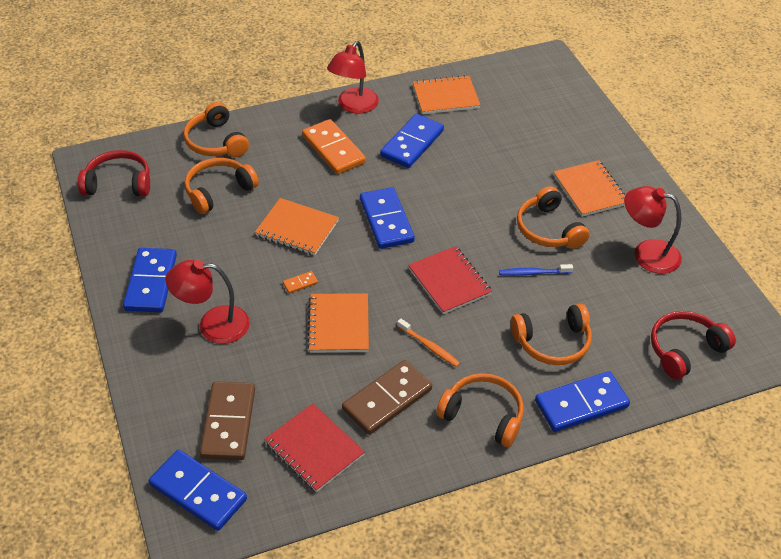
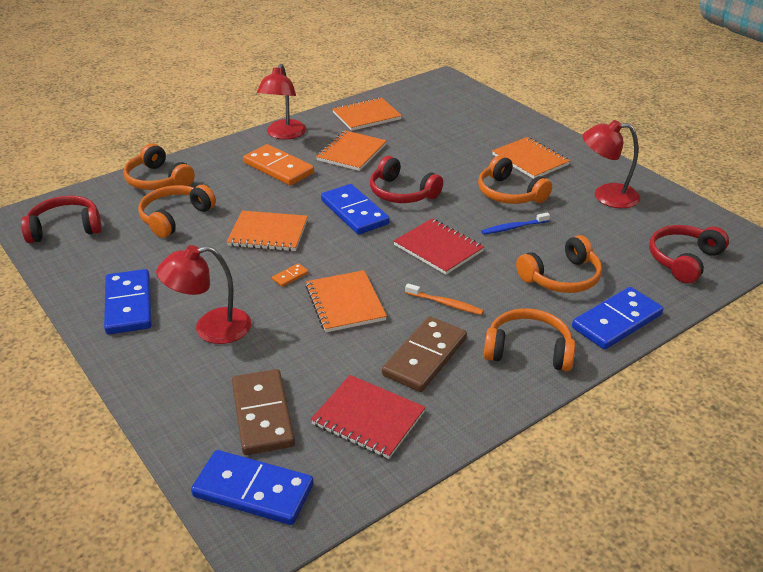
camera: 15 degrees left, 10 degrees down
blue domino [380,114,444,168] -> orange notebook [316,131,387,171]
none -> red headphones [370,156,443,203]

